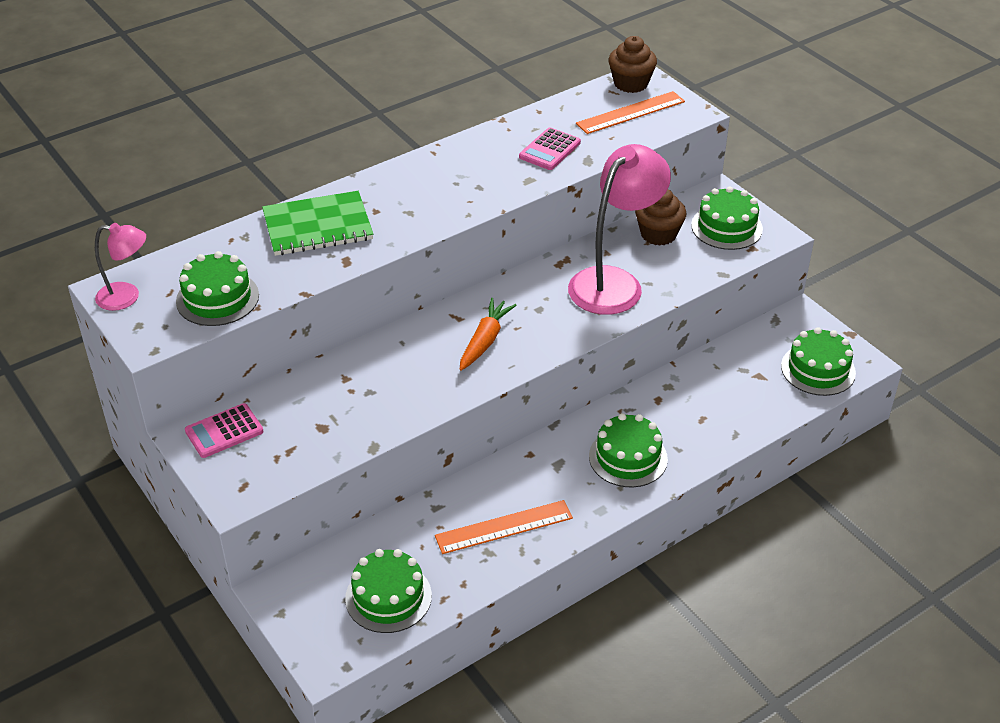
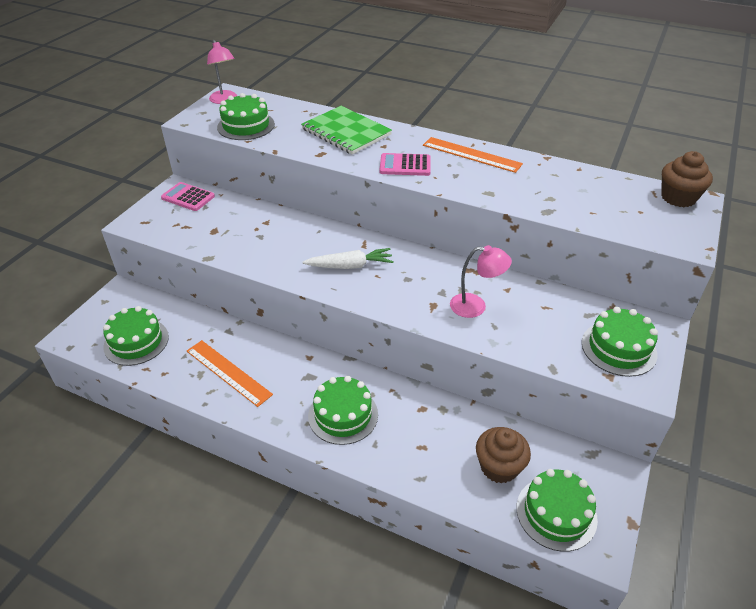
camera: 60 degrees right, 0 degrees up
orange carrot [460,298,517,371] -> white carrot [302,248,394,269]
pink calculator [519,127,581,170] -> pink calculator moved to [380,153,431,176]
pink lamp [568,144,671,315] -> pink lamp [450,245,512,318], size x0.53
orange ruler [576,91,685,134] -> orange ruler moved to [423,137,523,173]
brown cupcake [635,189,686,246] -> brown cupcake moved to [476,427,531,484]

